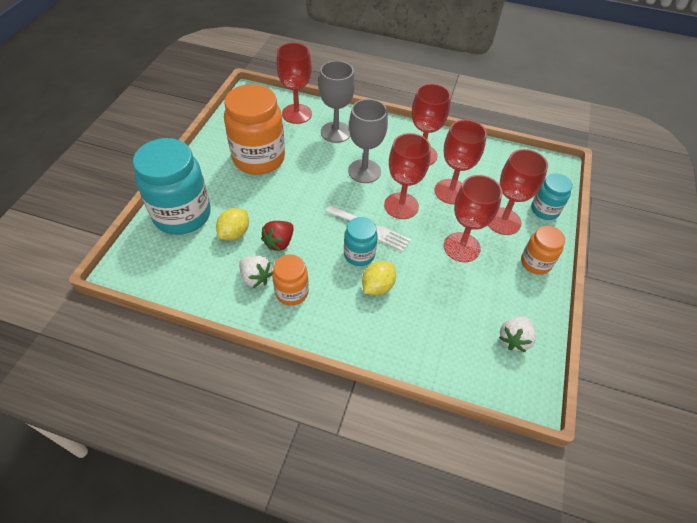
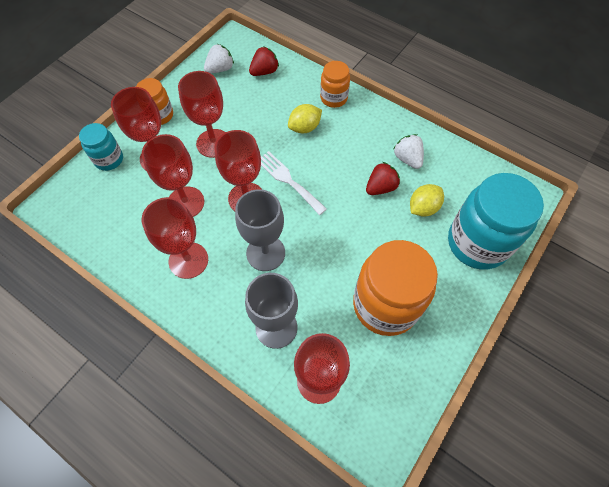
camera: 160 degrees left, 10 degrees up
orange jar [272,255,309,306] -> orange jar moved to [320,61,350,108]
turquoise jar [344,217,378,266] -> none
none -> red strawberry [249,46,279,76]

